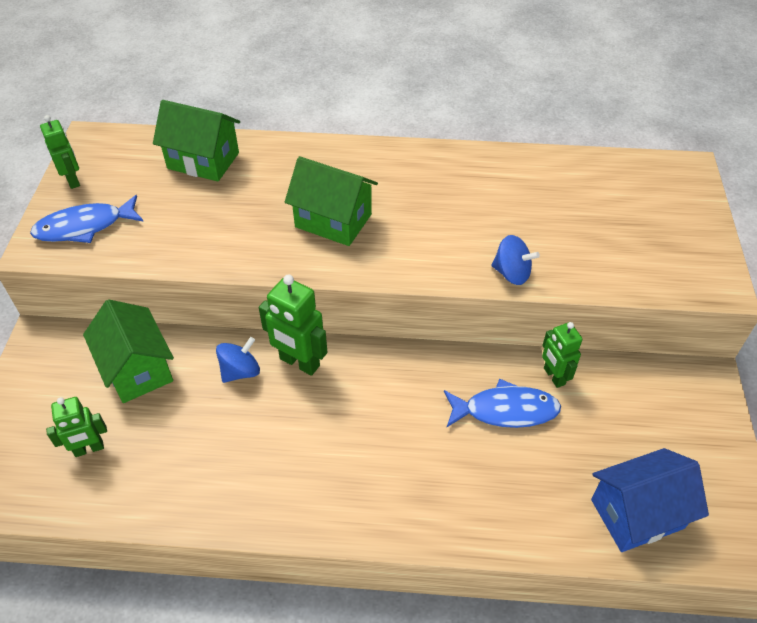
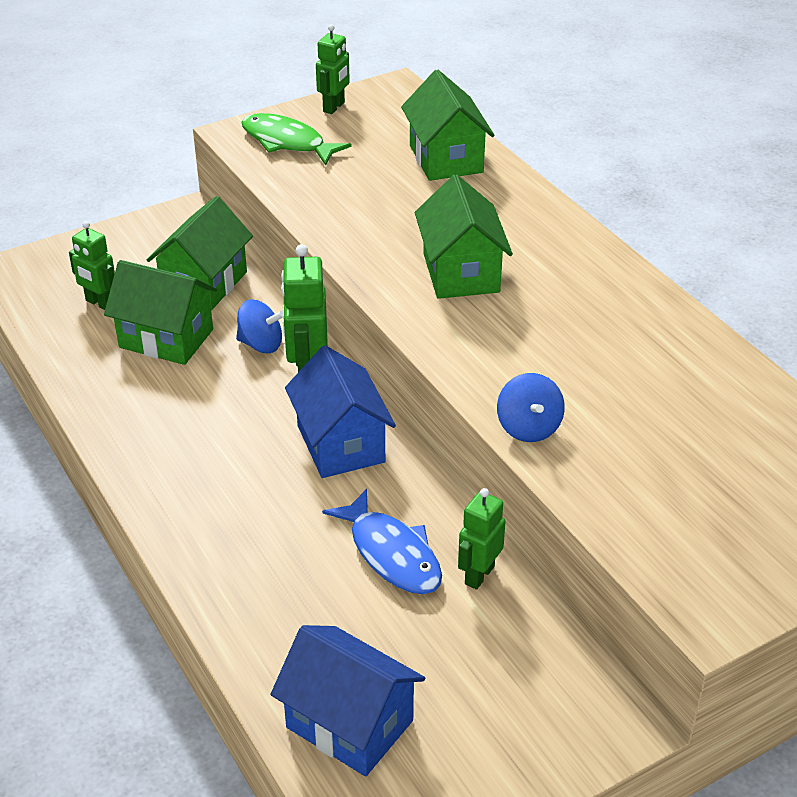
camera: 55 degrees right, 10 degrees down
blue fish [30,195,144,243] -> green fish [241,113,352,166]
none -> green house [104,260,217,365]
none -> blue house [285,345,396,478]

